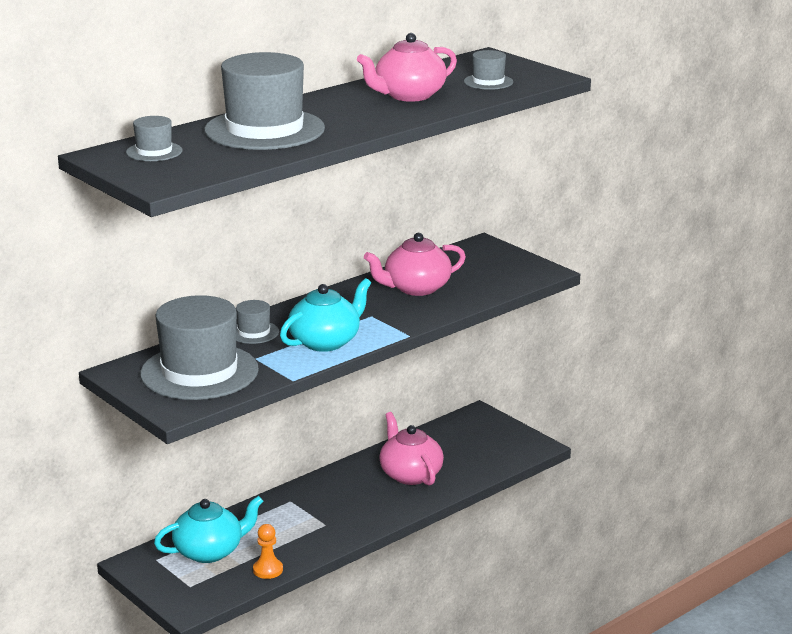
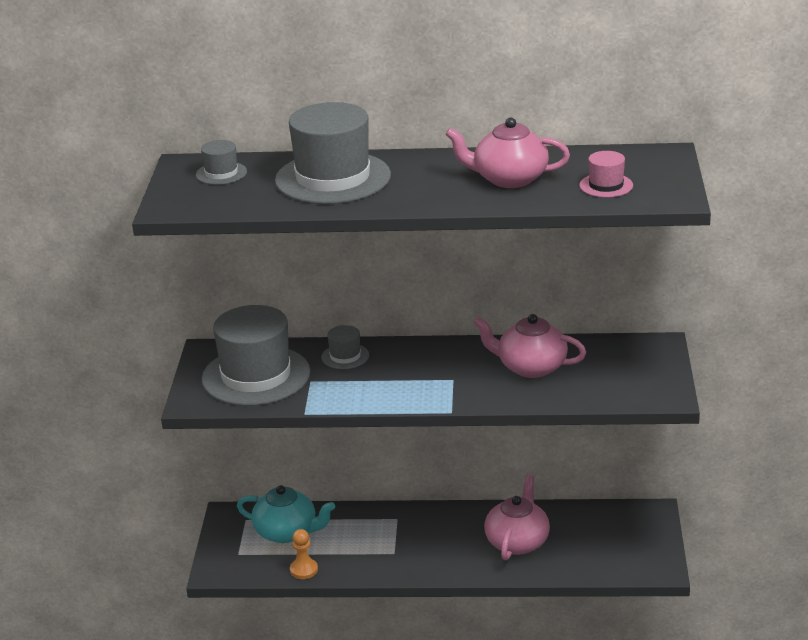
camera: 45 degrees right, 5 degrees up
turquoise teapot [280,278,371,352] -> none
grey hat [464,50,513,90] -> pink hat [579,151,633,198]

